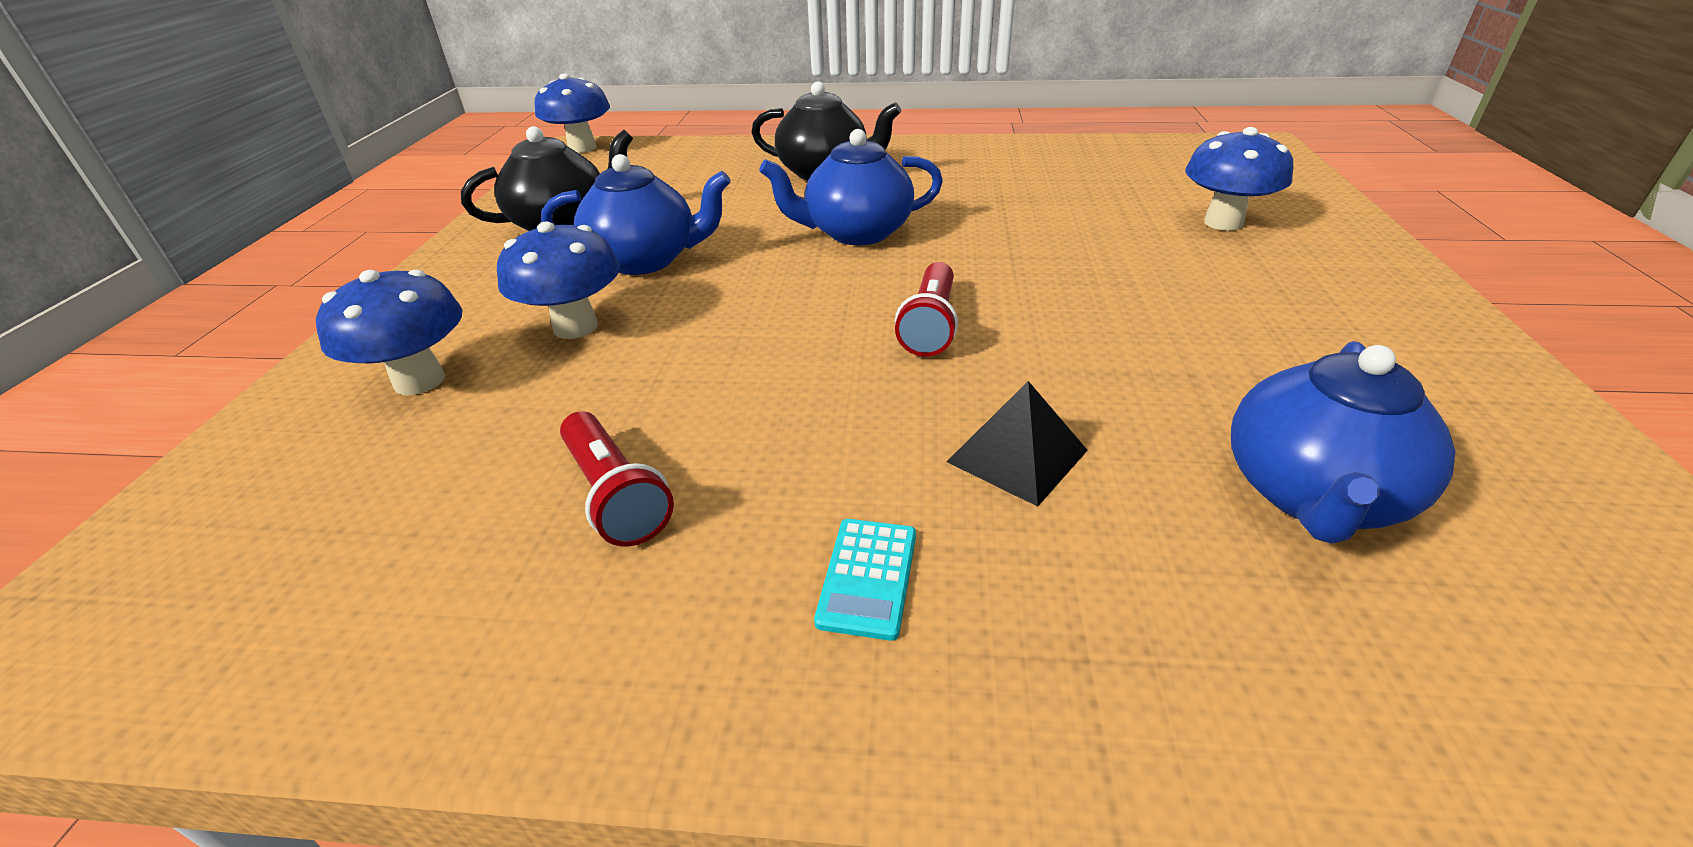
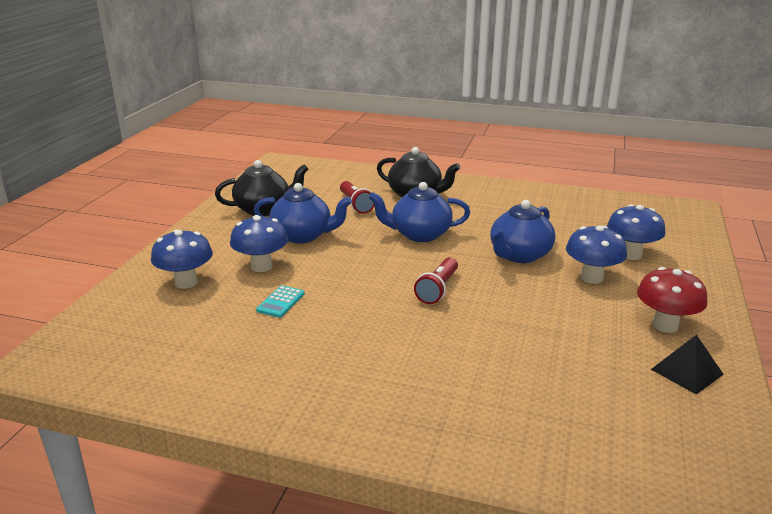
camera: 10 degrees right, 10 degrees down
blue mushroom [535,73,610,153] -> blue mushroom moved to [566,226,627,284]
red flashlight [560,411,674,547] -> red flashlight moved to [340,181,375,214]
turquoise calculator [814,519,916,641] -> turquoise calculator moved to [256,285,305,318]
black pyramid [947,381,1088,507] -> black pyramid moved to [651,335,724,394]
blue teapot [1231,341,1455,544] -> blue teapot moved to [491,200,555,263]
none -> red mushroom [637,267,707,333]

